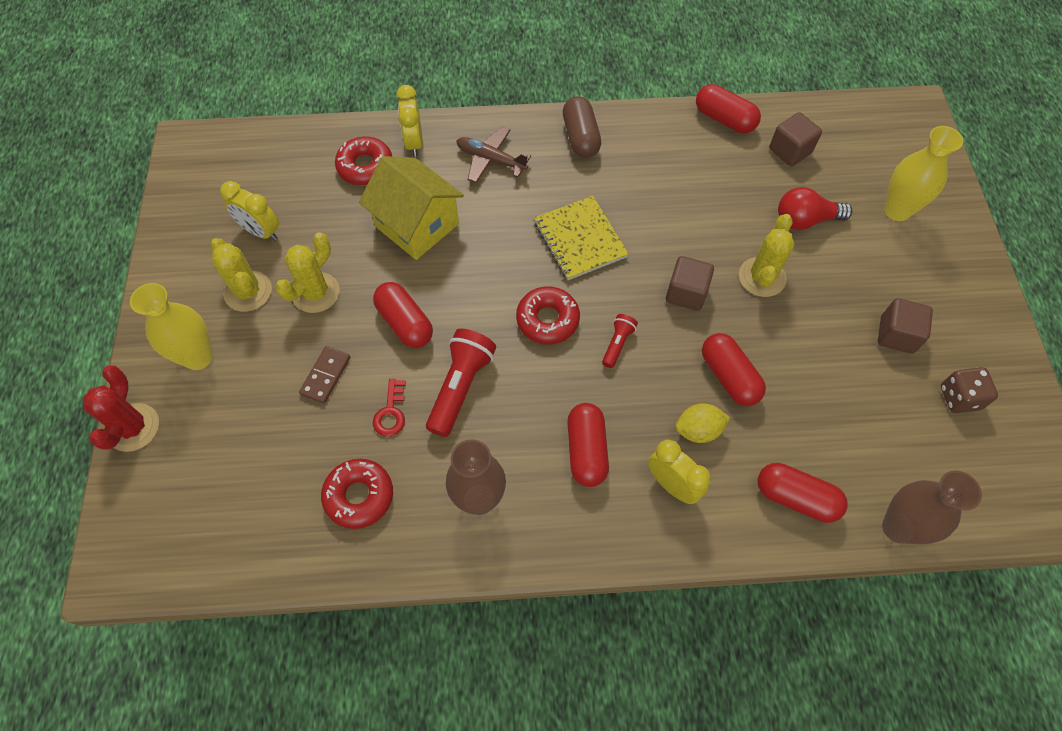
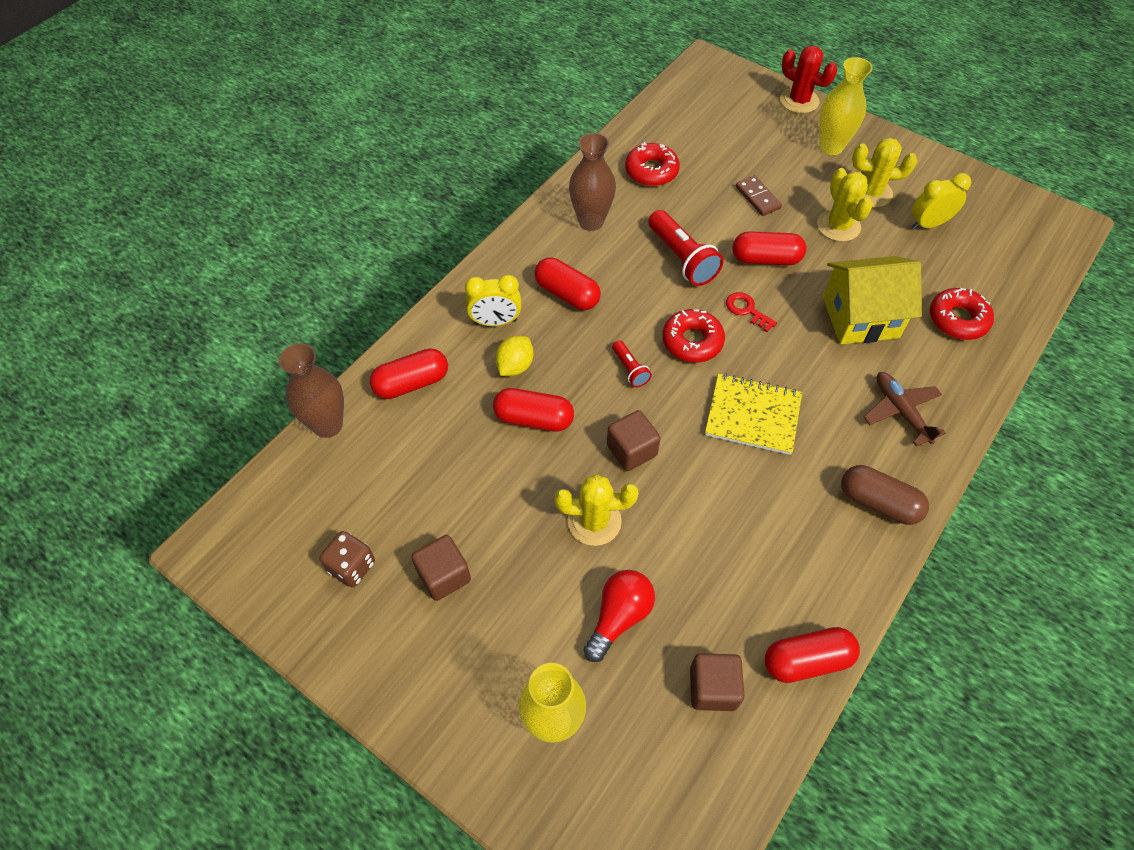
camera: 130 degrees right, 5 degrees down
red key [373,379,406,437] -> red key moved to [726,292,777,332]
yellow clock [396,85,423,157] -> none
brown plane [456,126,531,183] -> brown plane turned 90 degrees counterclockwise [863,372,946,446]
yellow cactus [739,214,794,297] -> yellow cactus turned 60 degrees counterclockwise [555,474,638,546]

